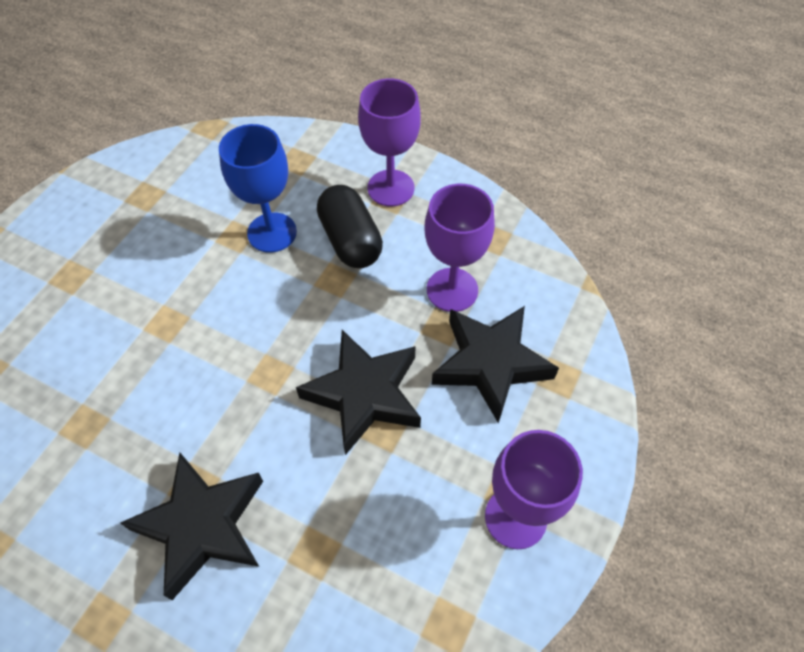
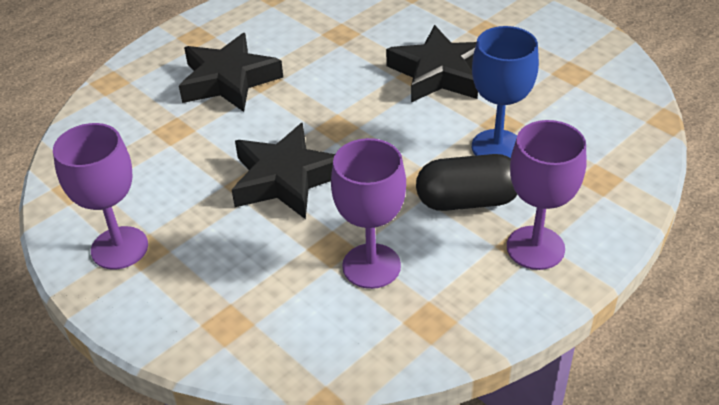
camera: 110 degrees right, 15 degrees down
black star [432,306,559,423] -> black star moved to [386,25,478,102]

